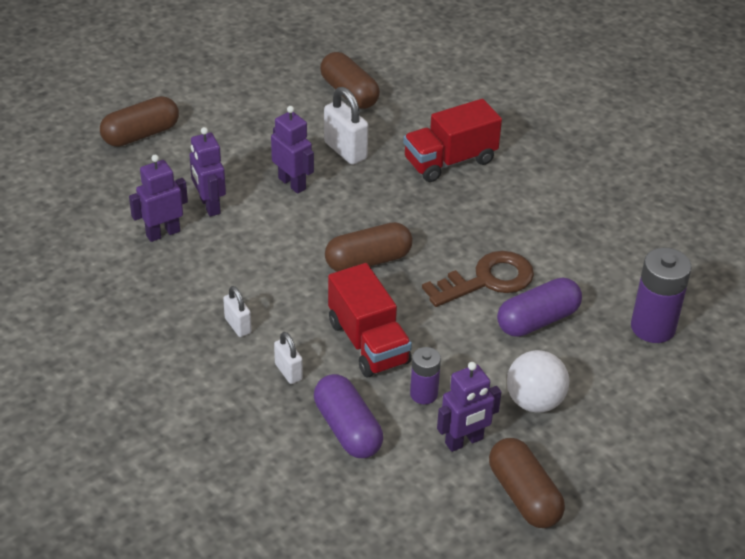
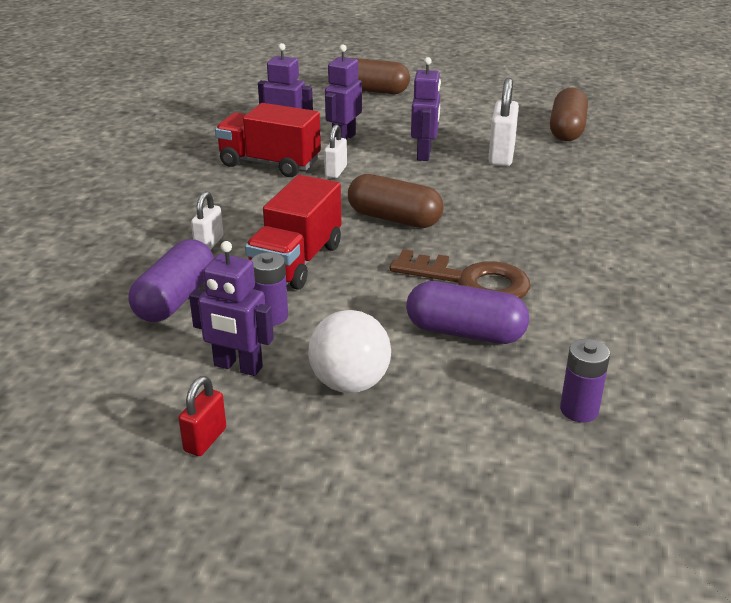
camera: 50 degrees right, 10 degrees down
white padlock [223,286,252,337] -> white padlock moved to [324,124,347,178]
red truck [403,99,502,182] -> red truck moved to [215,103,321,177]
brown capsule [489,438,565,528] -> red padlock [178,376,226,456]
purple battery [631,248,692,343] -> purple battery [560,339,610,422], size x0.59

